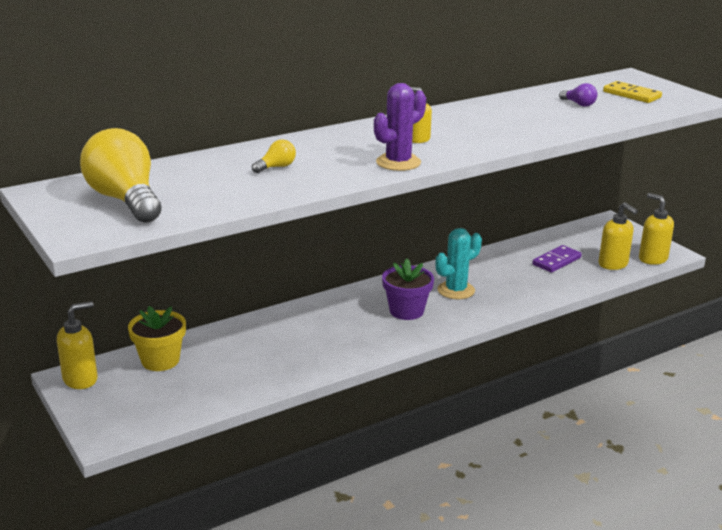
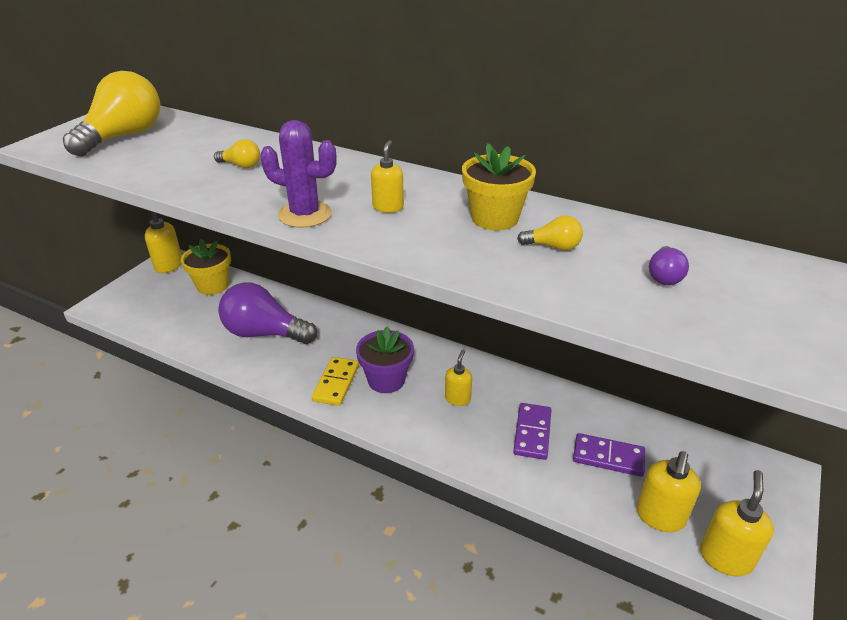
camera: 60 degrees right, 10 degrees up
turquoise cactus [436,228,482,299] -> yellow soap dispenser [445,350,472,406]
yellow domino [603,81,662,103] -> yellow domino moved to [312,357,359,406]
none -> purple light bulb [218,282,317,344]
none -> yellow flower pot [462,143,536,230]
none -> purple domino [513,403,551,460]
none -> yellow light bulb [517,215,583,251]

